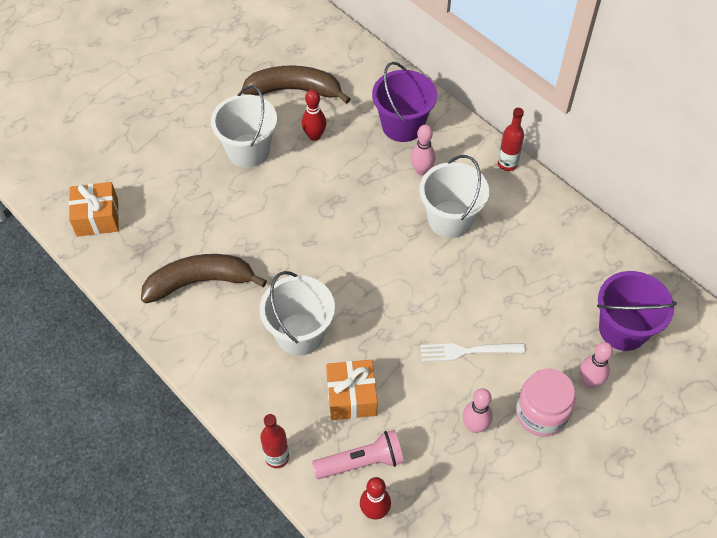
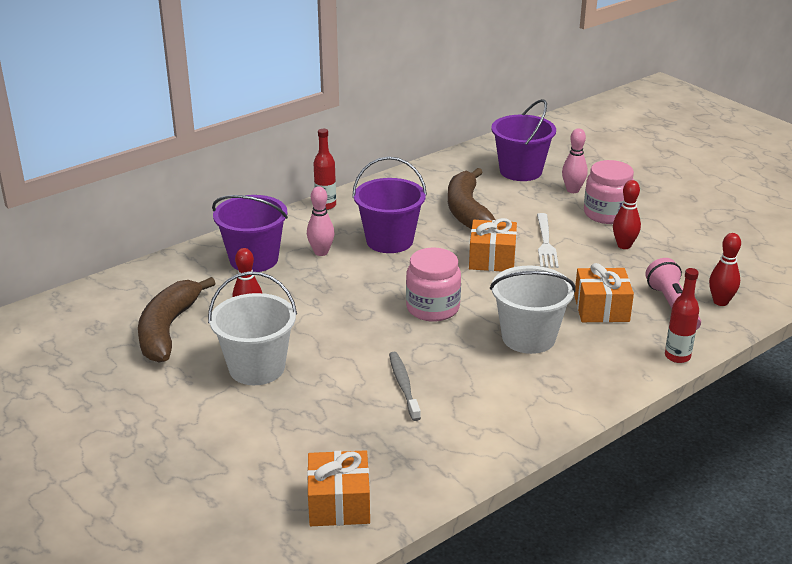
camera: 85 degrees left, 25 degrees down
brown banana [141,254,267,303] -> brown banana moved to [448,168,495,229]
white bucket [419,155,489,238] -> purple bucket [352,157,427,253]
pink bowling pin [462,388,493,433] -> red bowling pin [613,180,641,249]
none -> grey toothbrush [389,351,421,421]
none -> pink jar [406,247,461,322]
none -> orange gift [469,218,517,272]

